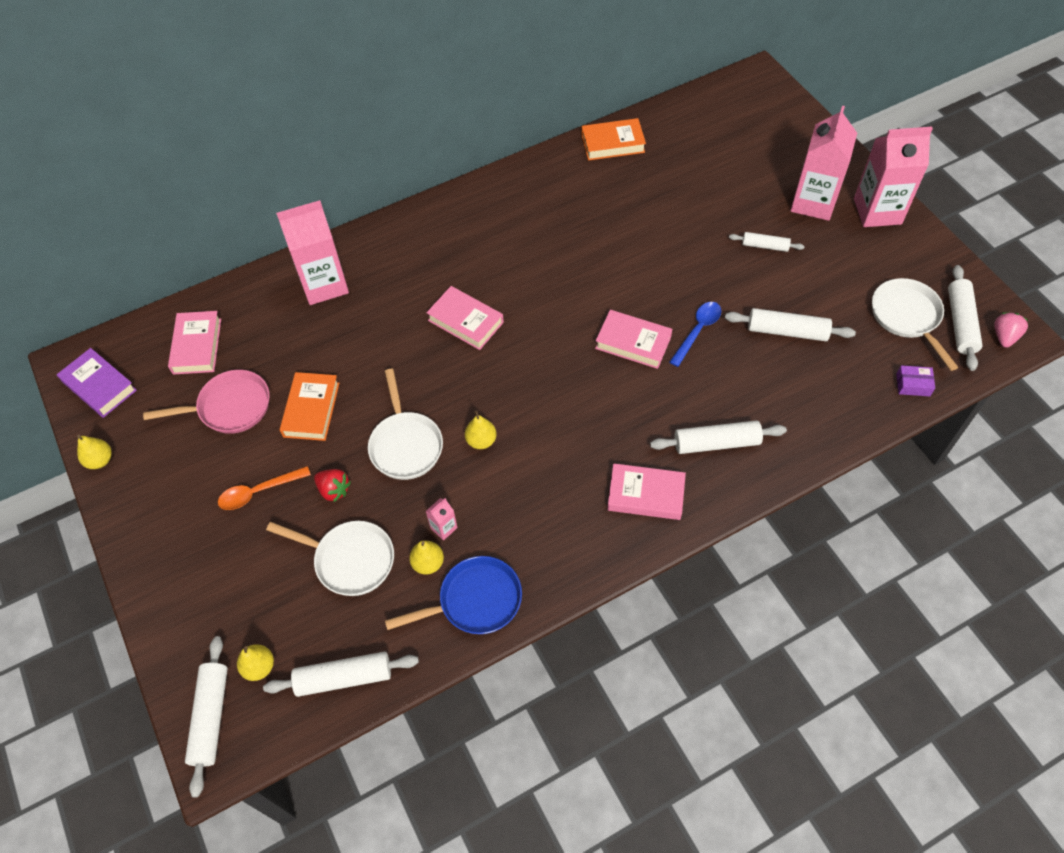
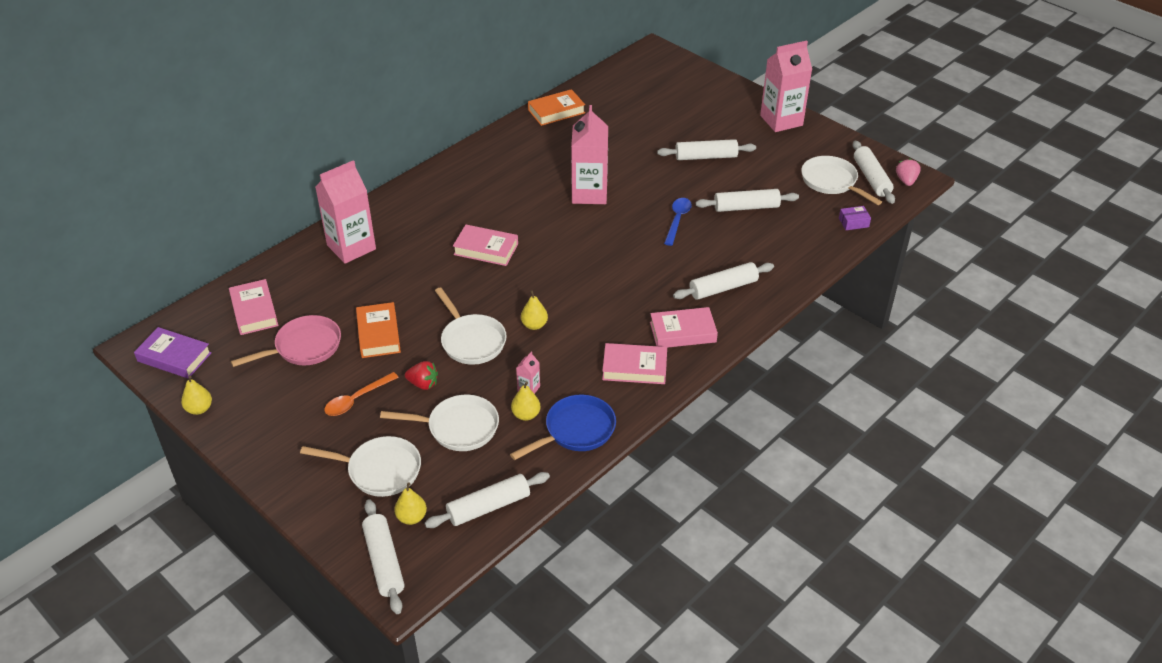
camera: 20 degrees left, 15 degrees down
pink book [595,310,672,369] -> pink book moved to [602,343,667,384]
white rolling pin [729,232,805,252] -> white rolling pin [657,139,756,160], size x1.62
pink carton [790,106,857,221] -> pink carton moved to [571,105,608,204]
none -> white pan [300,436,421,497]

